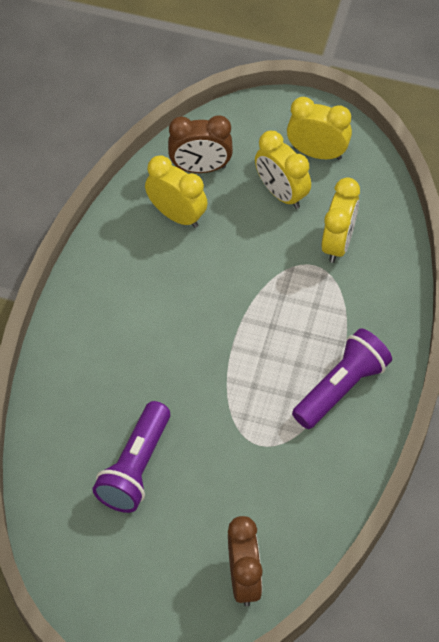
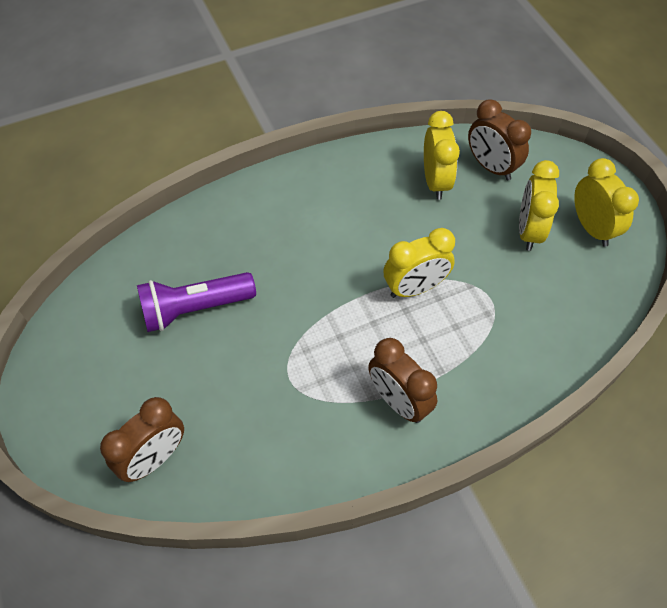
camera: 50 degrees right, 0 degrees up
purple flashlight [292,328,392,429] -> brown clock [368,338,437,423]
yellow clock [321,177,360,263] -> yellow clock moved to [383,228,455,298]

